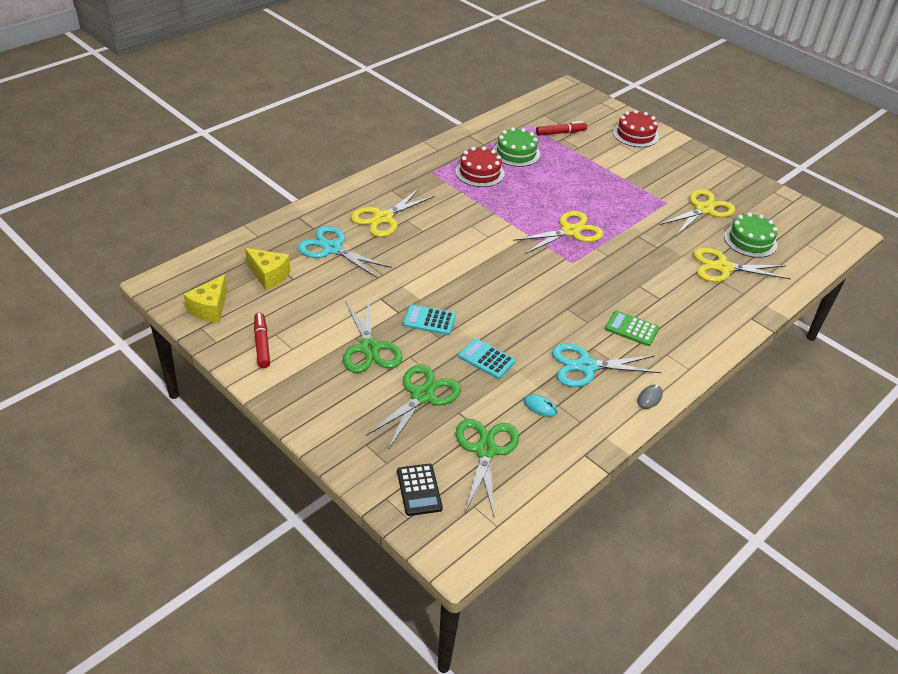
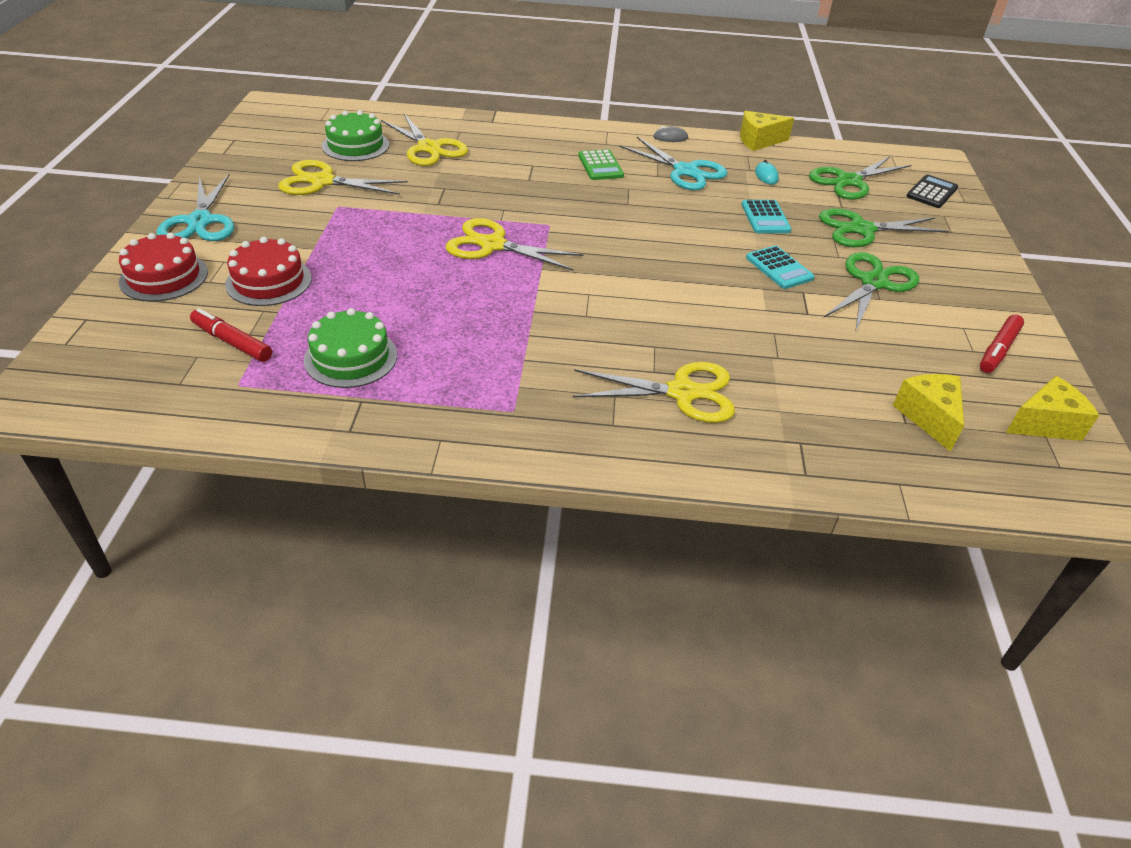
camera: 130 degrees left, 0 degrees up
turquoise scissors [297,226,392,278] -> turquoise scissors moved to [156,174,235,241]
red cake [455,146,505,187] -> red cake moved to [225,237,312,306]
none -> yellow cheese [740,111,794,151]

